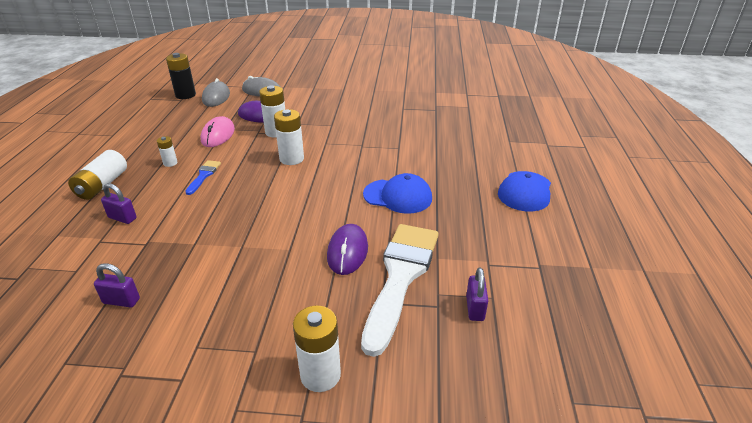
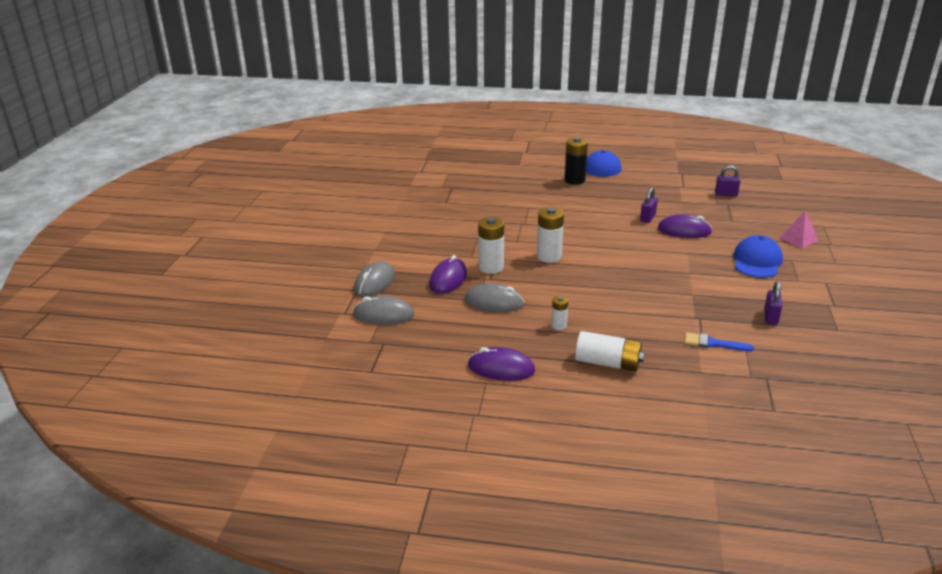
camera: 85 degrees left, 5 degrees down
purple padlock [101,183,137,224] -> purple padlock moved to [640,187,658,223]
black battery [166,53,196,99] -> black battery moved to [564,137,588,185]
blue brush [185,160,221,195] -> blue brush moved to [685,332,754,351]
pink mouse [201,116,235,147] -> grey mouse [465,283,525,312]
white battery [293,305,341,392] -> pink pyramid [780,211,819,248]
white brush [361,224,439,357] -> none
blue cap [363,173,432,214] -> blue cap moved to [733,235,783,278]
none -> purple mouse [468,347,535,381]

